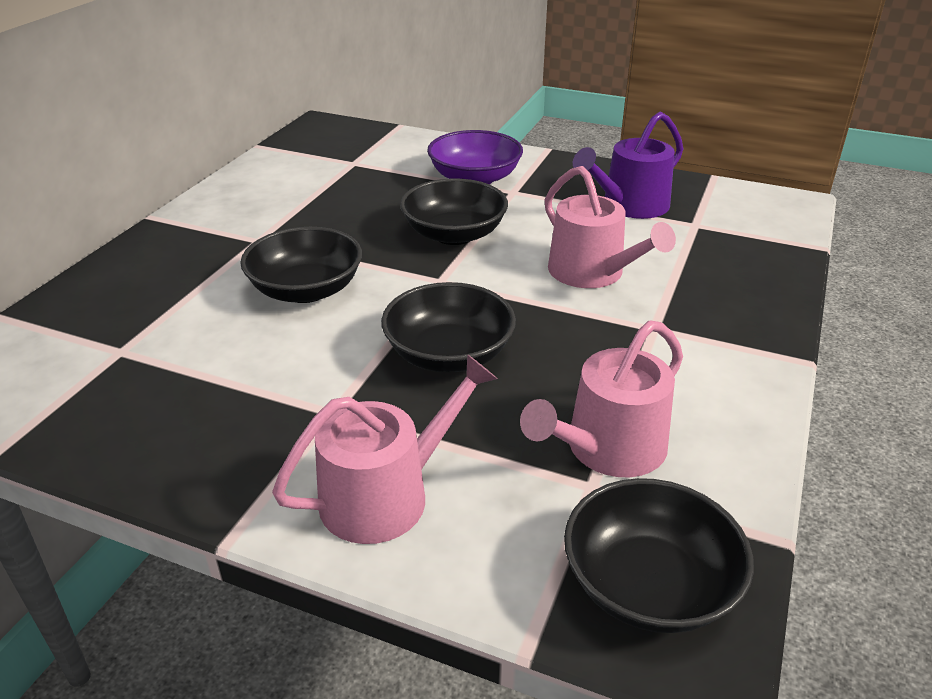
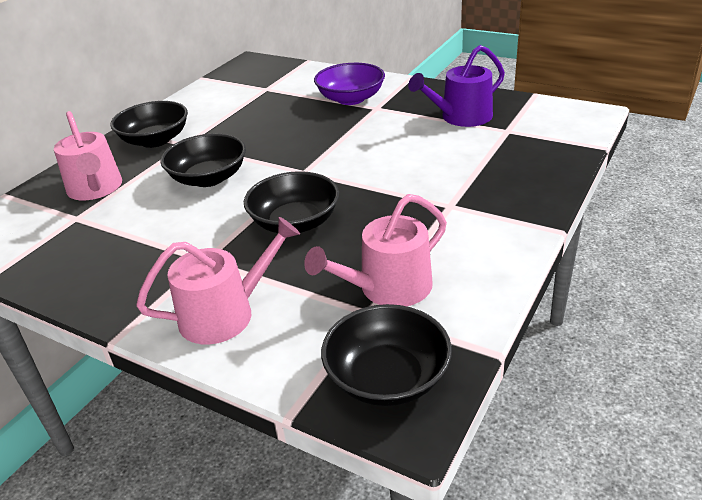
camera: 10 degrees right, 0 degrees up
black bowl [400,178,508,245] -> black bowl moved to [110,101,188,148]
pink watering can [545,166,676,288] -> pink watering can moved to [54,111,122,200]

